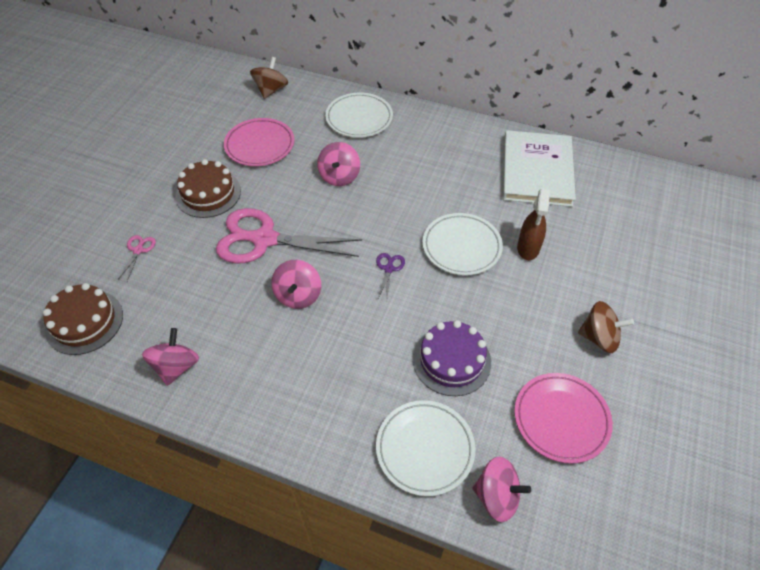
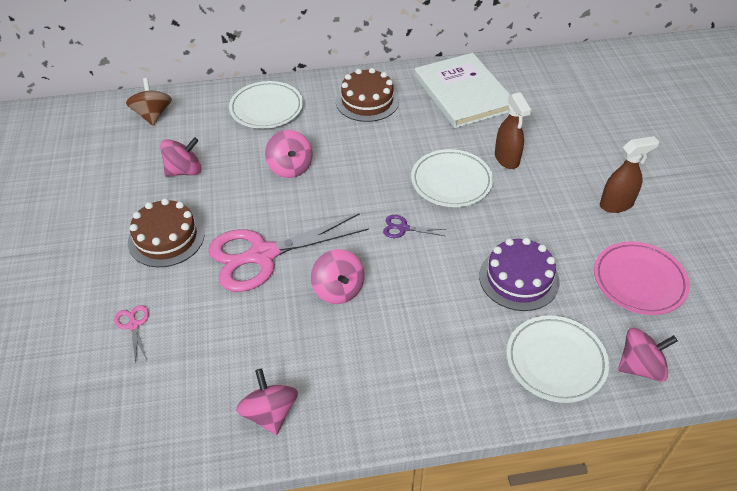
camera: 30 degrees left, 5 degrees down
brown cake [43,283,123,355] -> brown cake moved to [336,68,399,122]
pink plate [224,118,294,166] -> pink spinning top [160,137,201,177]
purple scissors [376,253,405,300] -> purple scissors turned 60 degrees counterclockwise [383,215,447,238]
brown spinning top [578,301,634,353] -> brown spray bottle [600,136,659,213]

